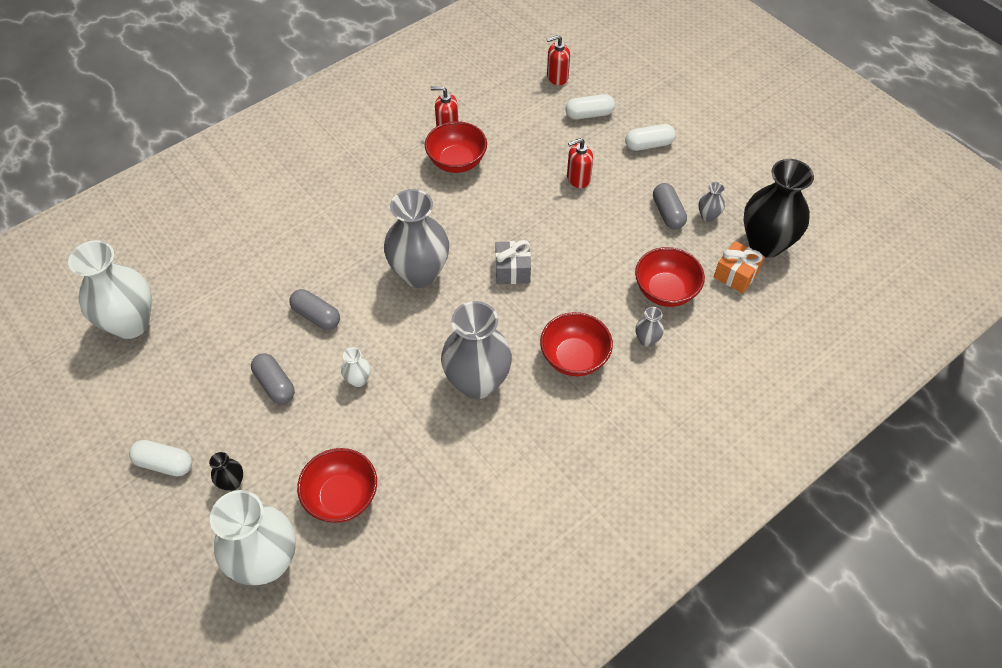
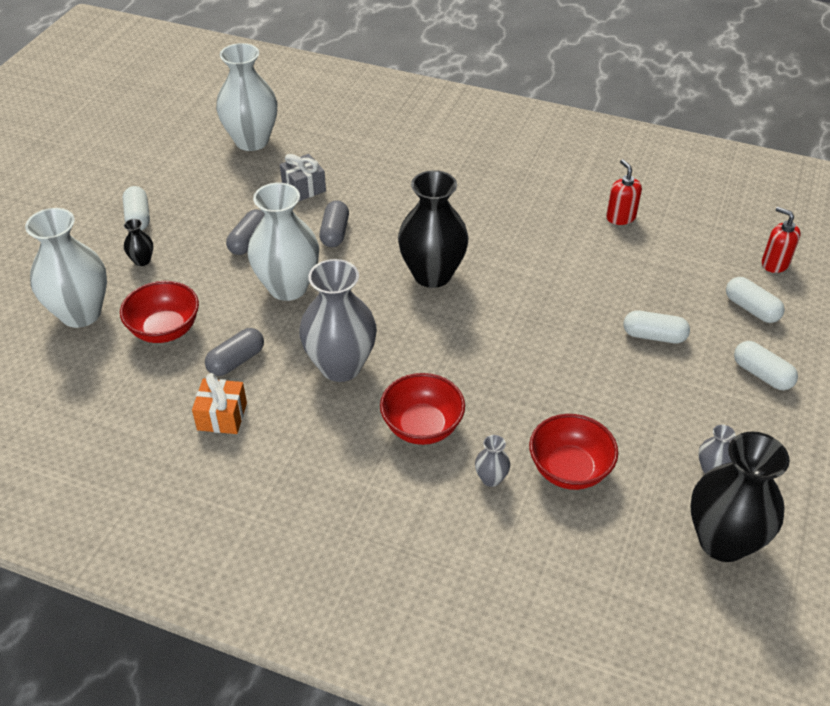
camera: 60 degrees right, 10 degrees down
white vase [341,348,371,387] -> white vase [247,183,319,301], size x2.36
grey vase [384,189,449,288] -> black vase [398,170,469,288]
red bowl [425,121,487,173] -> none
grey gift [495,240,531,284] -> grey gift moved to [280,154,326,202]
red soap dispenser [567,138,593,188] -> white capsule [624,310,690,343]
grey capsule [653,183,687,229] -> grey capsule moved to [205,328,264,376]
orange gift [714,241,765,293] -> orange gift moved to [192,373,247,434]

